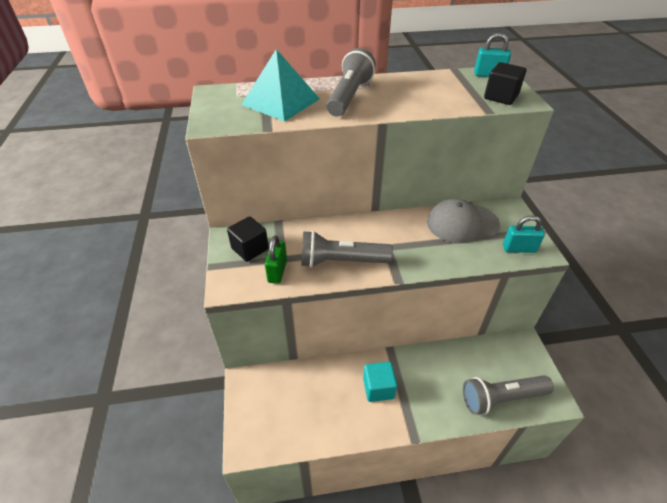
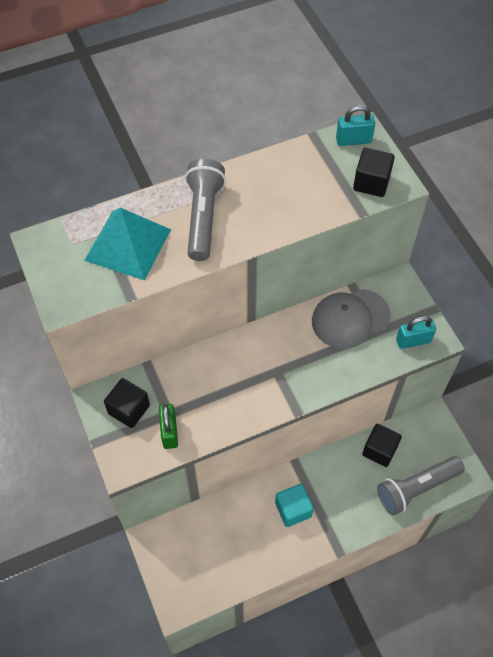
camera: 15 degrees left, 15 degrees up
grey flashlight [301,231,393,268] -> none
none -> black cube [362,424,402,467]

